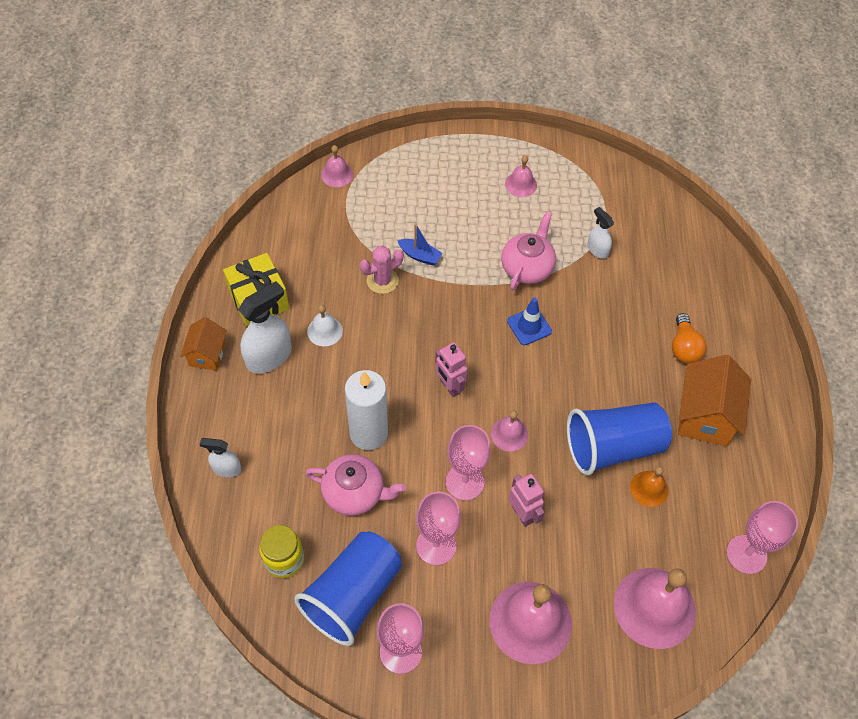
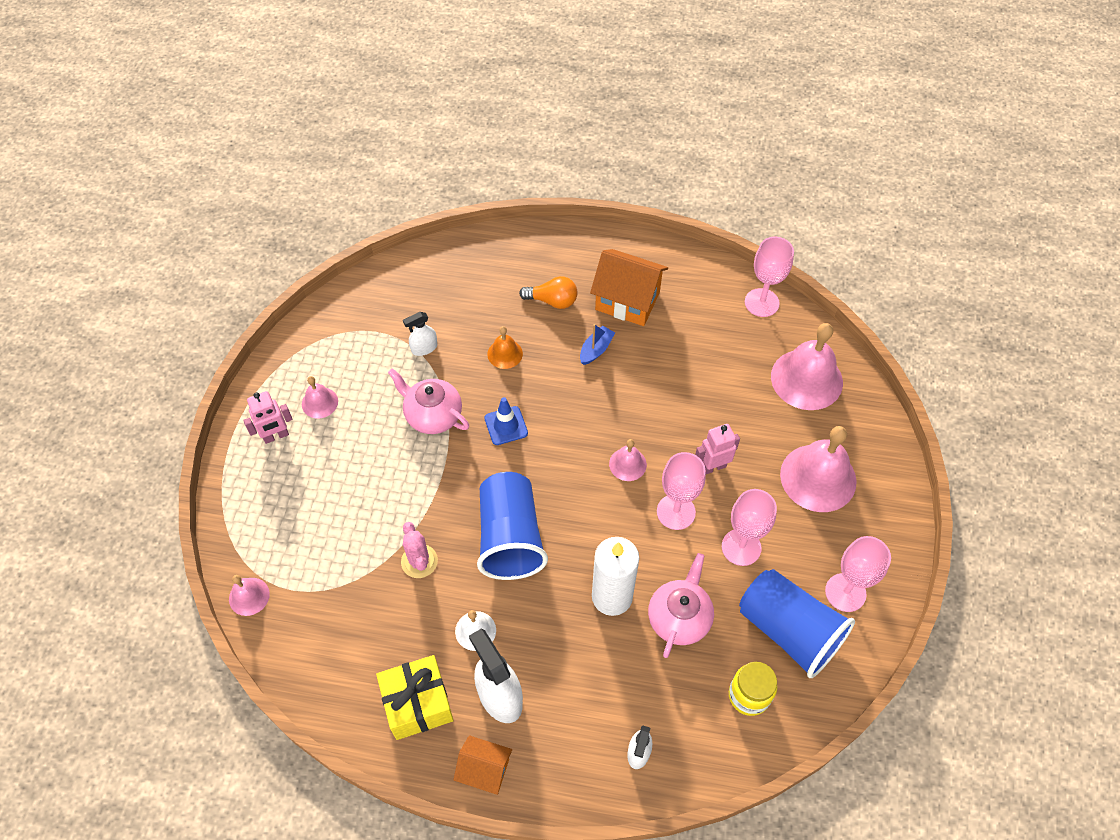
camera: 80 degrees left, 0 degrees up
blue boat [397,224,443,266] -> blue boat moved to [580,324,615,365]
pink robot [435,342,467,397] -> pink robot moved to [243,391,293,444]
blue cup [567,402,672,475] -> blue cup moved to [477,472,548,580]
orange bell [630,466,669,507] -> orange bell moved to [487,326,523,369]

